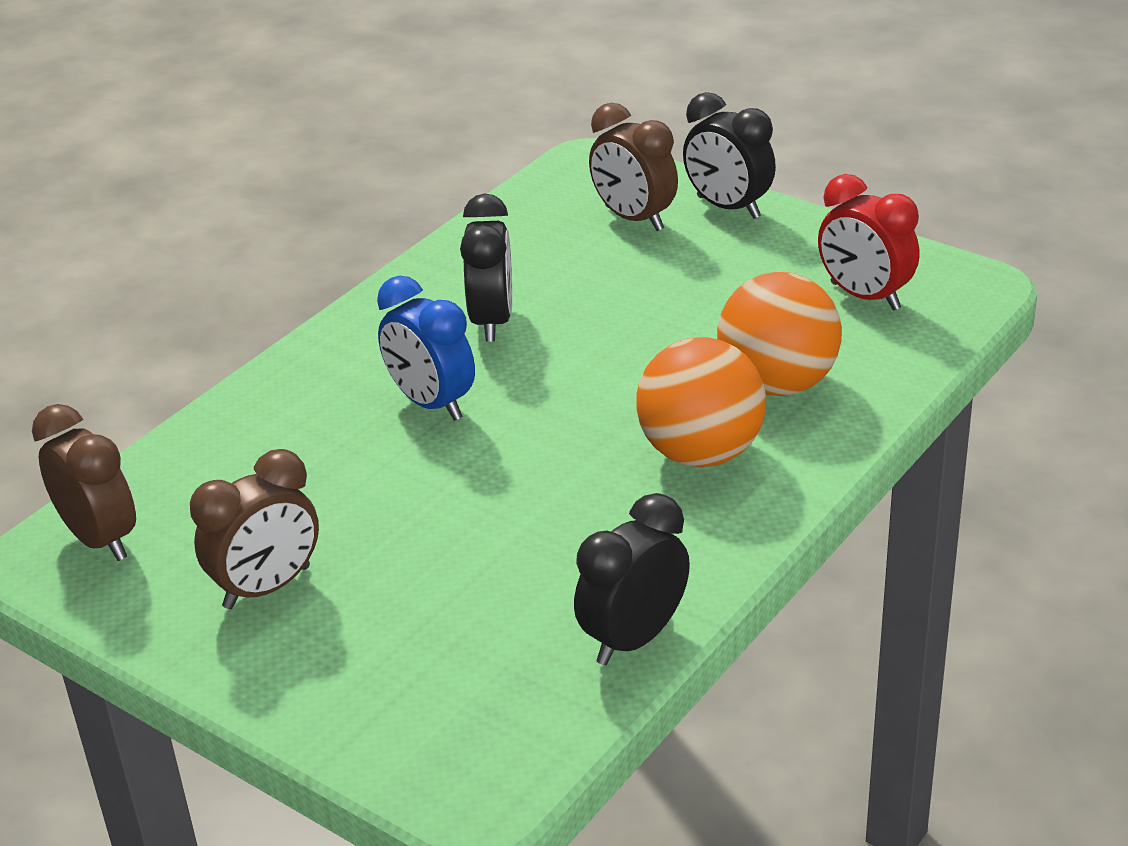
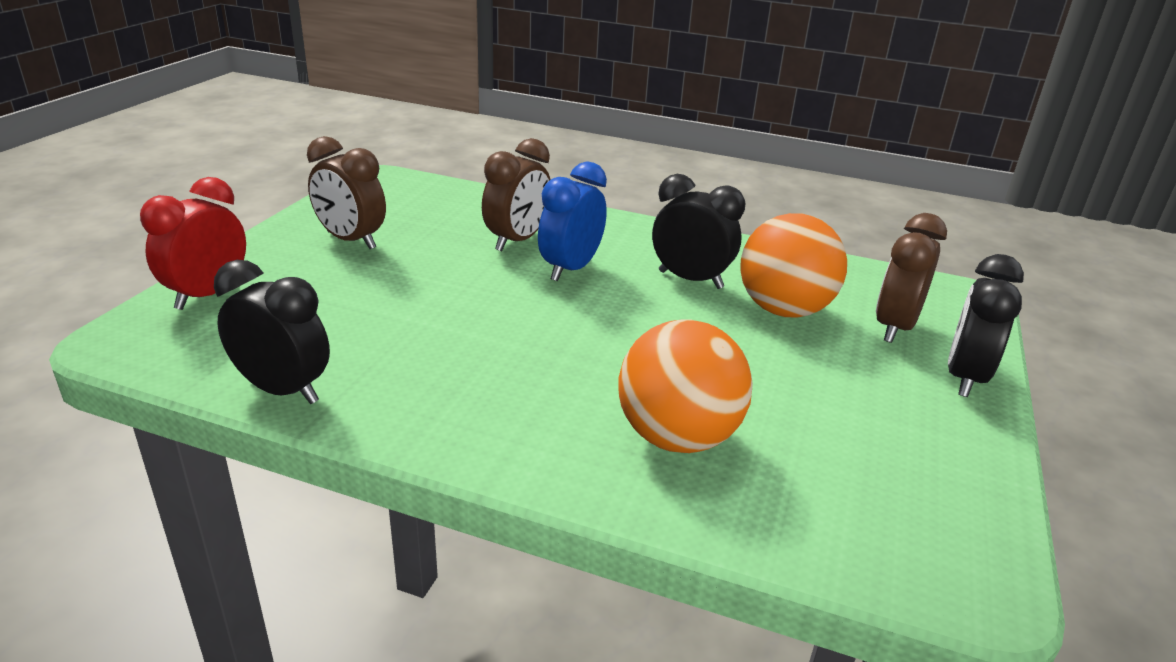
camera: 70 degrees right, 5 degrees down
brown clock [32,404,136,561] -> brown clock moved to [482,138,550,251]
black clock [460,194,512,342] -> black clock turned 135 degrees counterclockwise [652,174,745,289]
orange ball [636,337,766,467] -> orange ball moved to [740,213,847,318]
red clock [818,174,920,310] -> red clock moved to [140,177,246,310]

